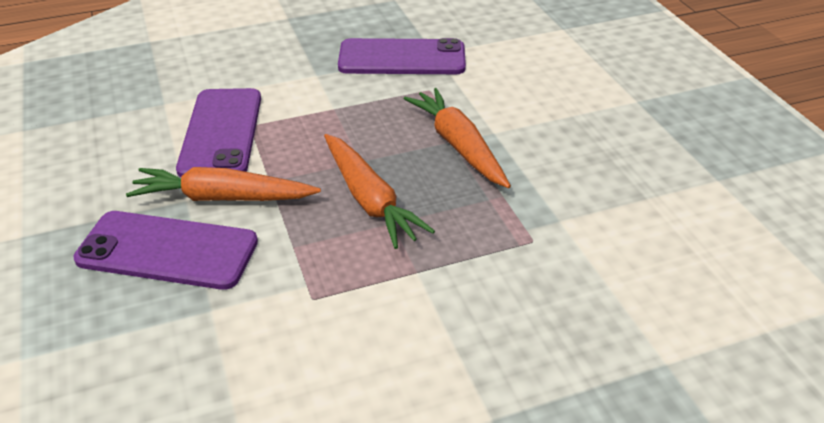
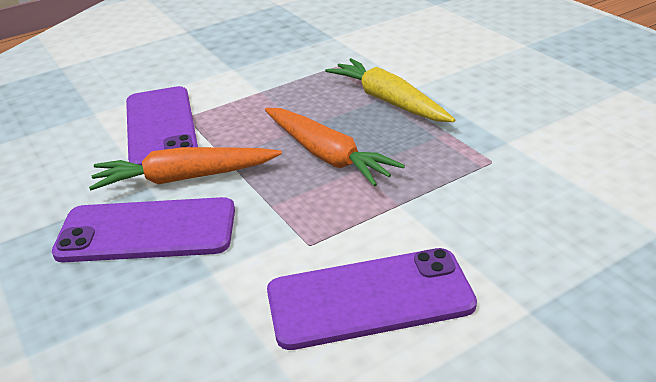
camera: 10 degrees left, 5 degrees down
purple phone [338,38,466,74] -> purple phone moved to [267,248,477,350]
orange carrot [404,88,511,188] -> yellow carrot [325,58,455,122]

